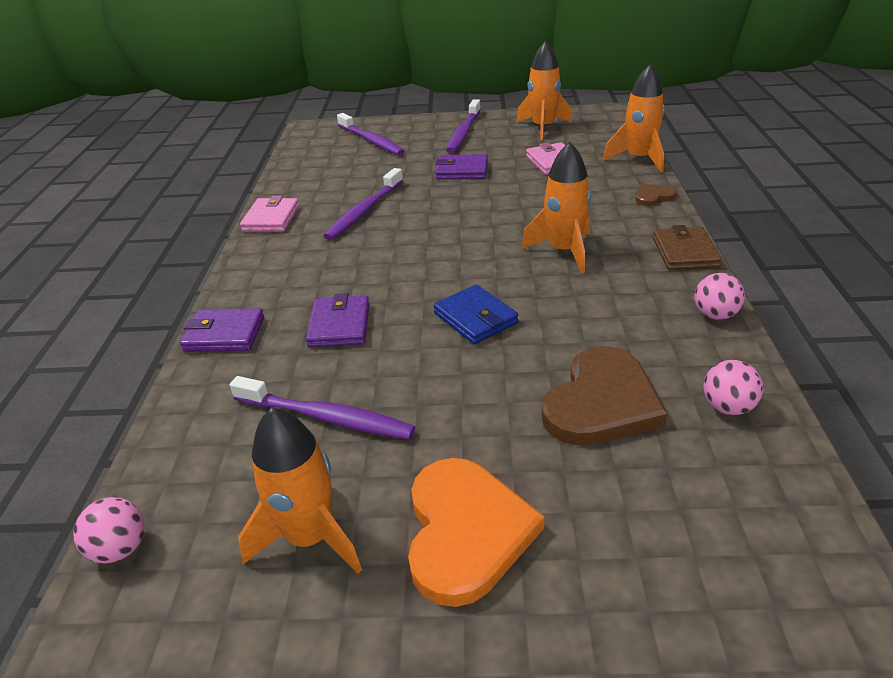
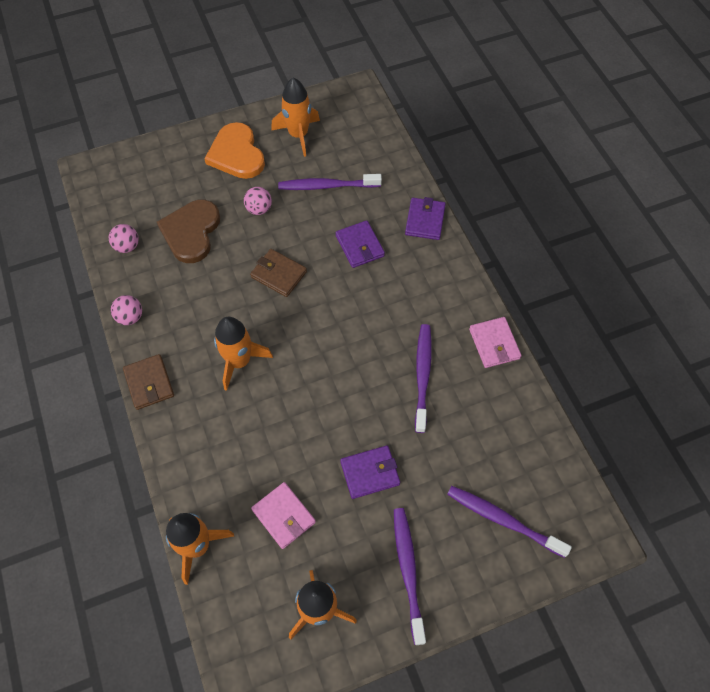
camera: 155 degrees right, 25 degrees up
pink ball [73,497,144,563] -> pink ball moved to [244,187,272,215]
purple wallet [180,308,264,352] -> purple wallet turned 60 degrees counterclockwise [405,197,446,240]
blue wallet [433,284,518,344] -> brown wallet [250,249,307,297]
brown heart [635,184,677,206] -> none

